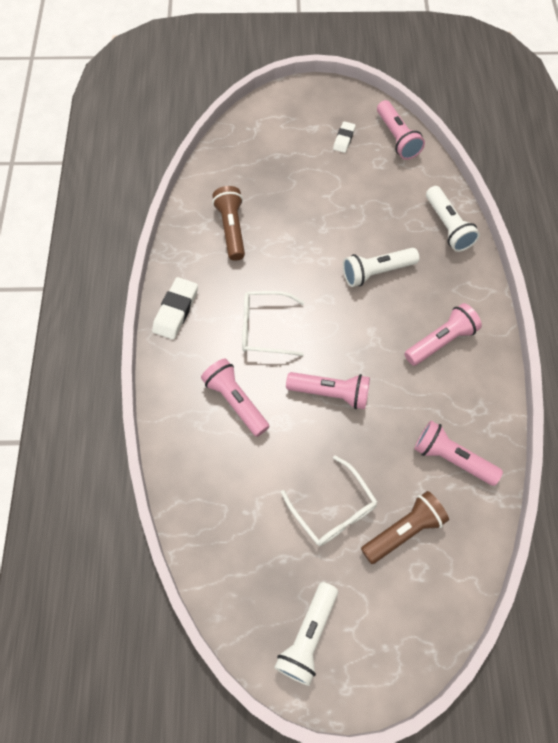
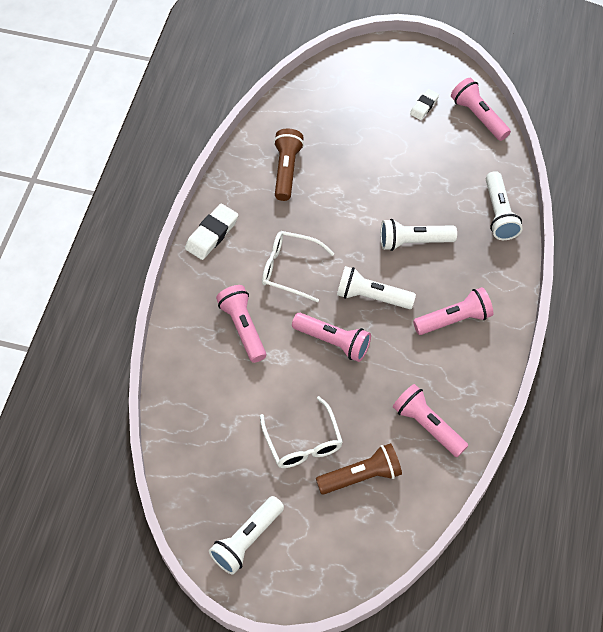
camera: 15 degrees right, 5 degrees down
pink flashlight [377,100,425,160] -> pink flashlight turned 150 degrees clockwise [451,78,511,141]
none -> white flashlight [337,266,416,309]

